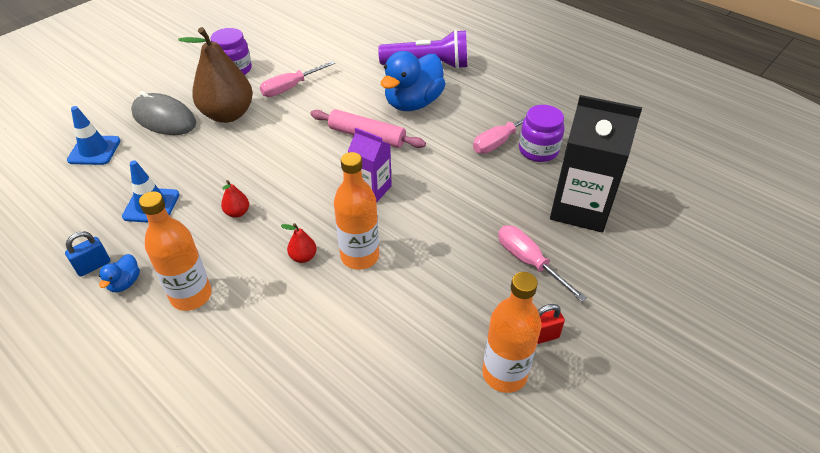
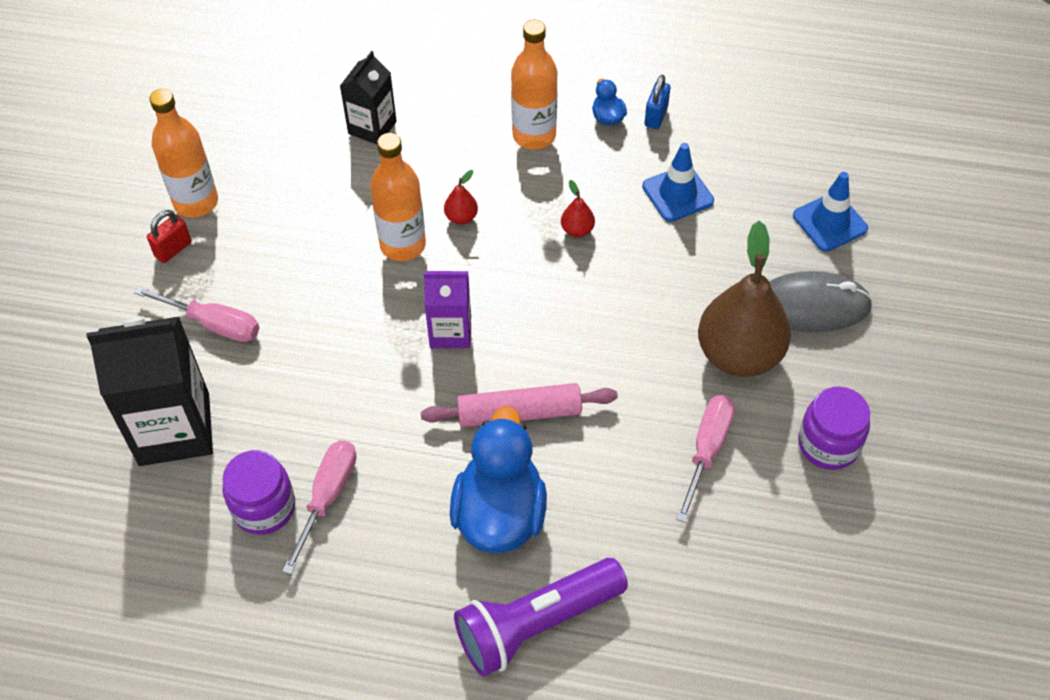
camera: 150 degrees right, 10 degrees up
none -> black carton [340,51,397,145]

